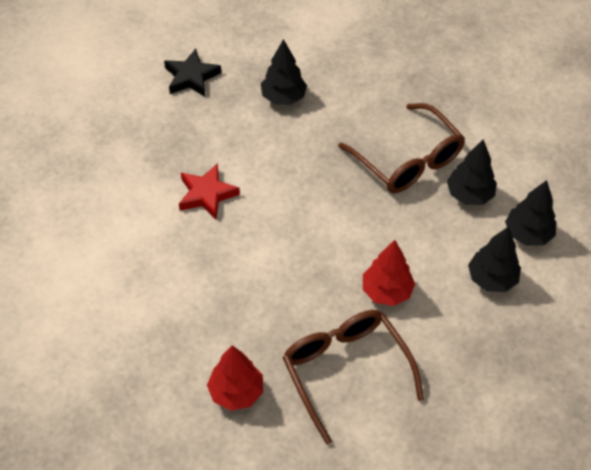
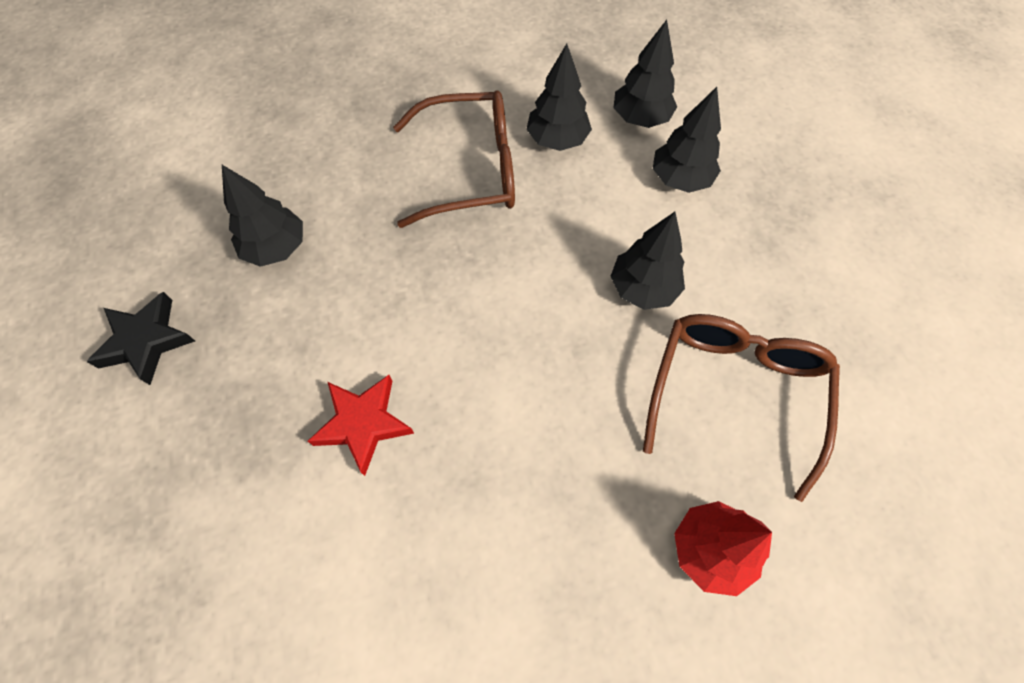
camera: 60 degrees left, 10 degrees up
brown glasses [282,310,424,445] -> brown glasses turned 105 degrees clockwise [643,314,840,502]
red tree [363,240,415,306] -> black tree [611,212,685,310]

